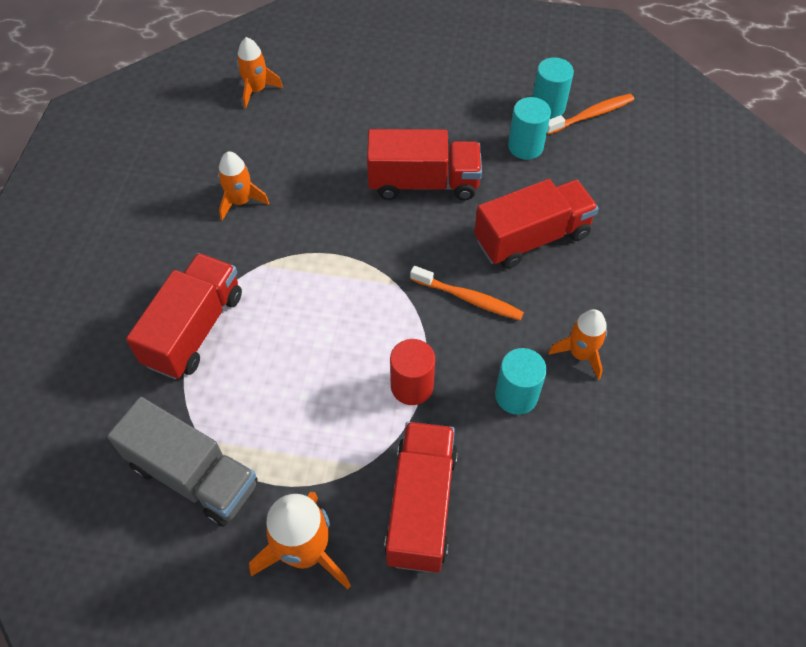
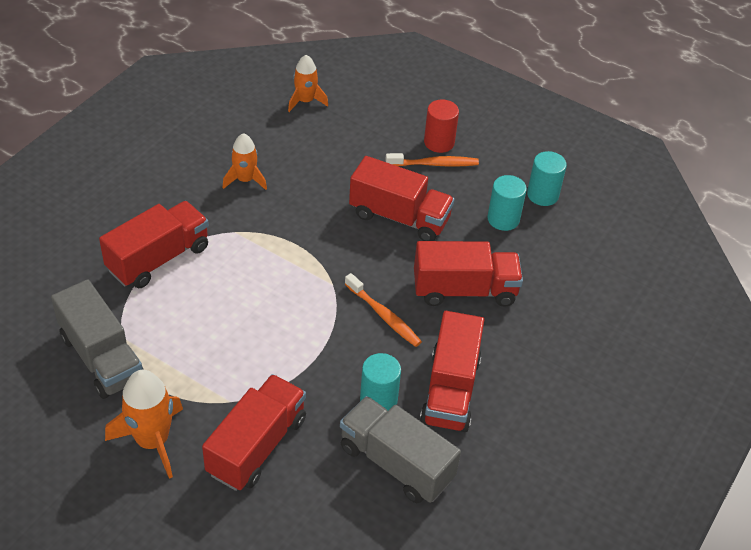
camera: 20 degrees right, 10 degrees down
red cylinder [390,339,435,405] -> red cylinder moved to [424,100,459,153]
orange toothbrush [547,94,634,135] -> orange toothbrush moved to [385,153,479,167]
orange rocket [548,309,607,380] -> red truck [420,311,484,432]
none -> grey truck [340,396,461,503]

